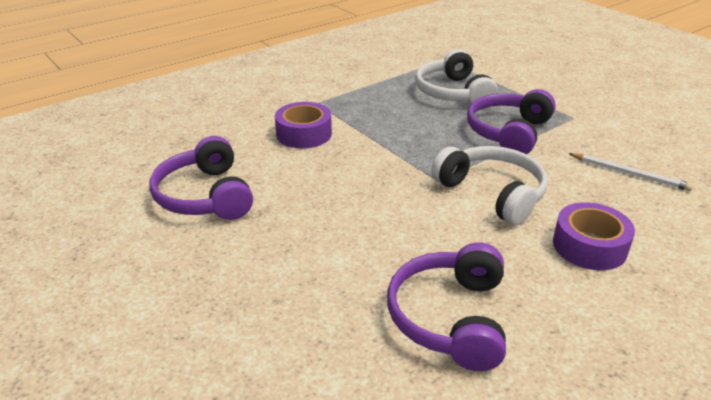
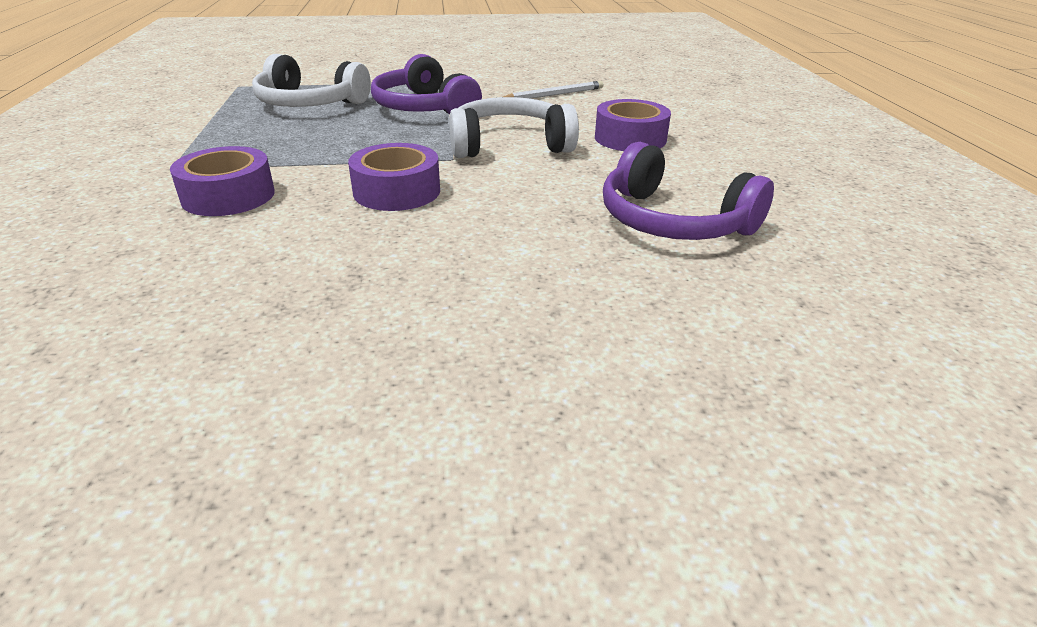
camera: 60 degrees left, 0 degrees up
purple headphones [149,136,253,220] -> none
none -> purple tape [348,143,440,211]

